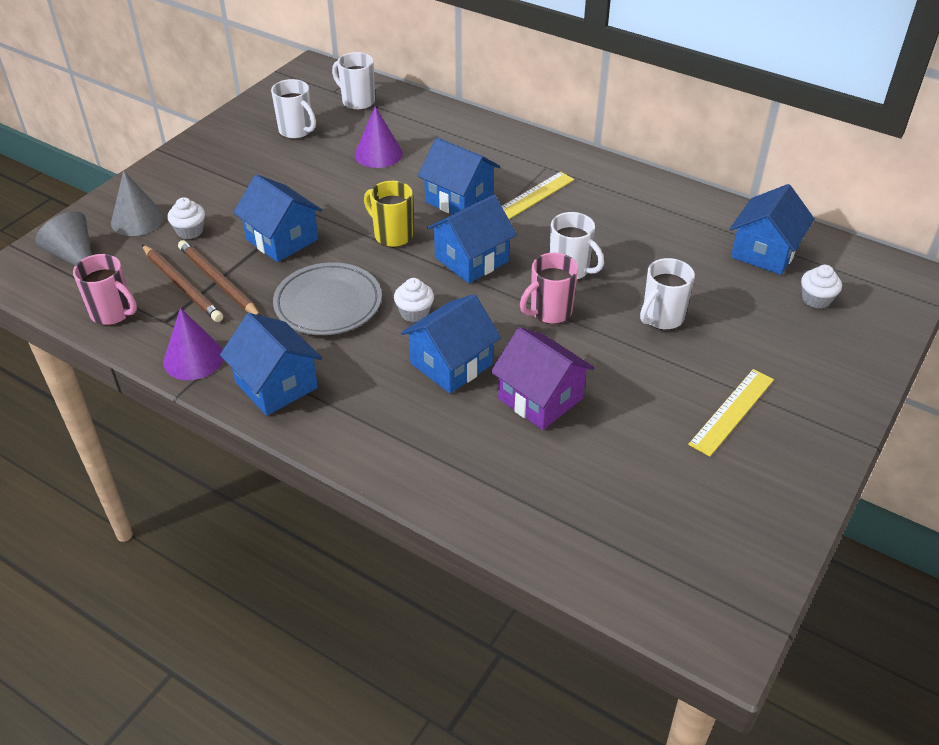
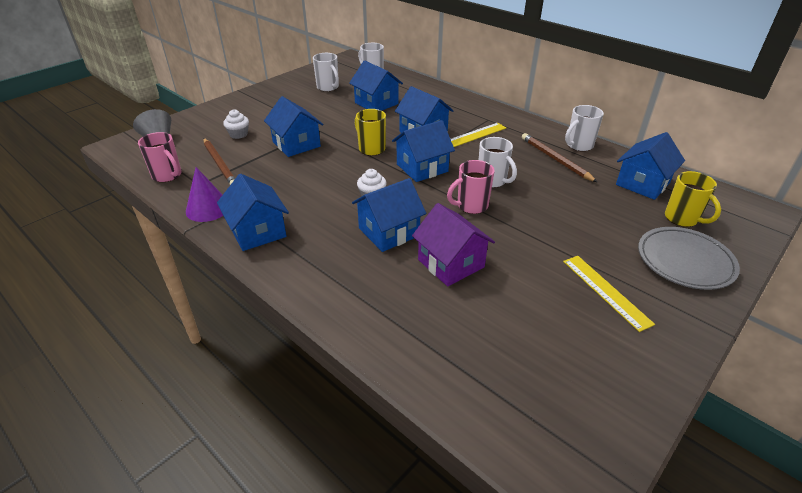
camera: 10 degrees right, 5 degrees down
grey cone [111,170,164,236] -> none
brown pencil [178,240,261,316] -> brown pencil moved to [522,133,597,182]
grey plate [273,262,382,335] -> grey plate moved to [638,227,740,290]
purple cone [355,106,403,168] -> blue house [349,60,403,111]
white mug [640,258,695,330] -> white mug moved to [565,105,604,151]
yellow ruler [688,369,774,457] -> yellow ruler turned 75 degrees counterclockwise [563,256,655,332]
white cupcake [801,265,842,309] -> yellow mug [665,171,721,227]

